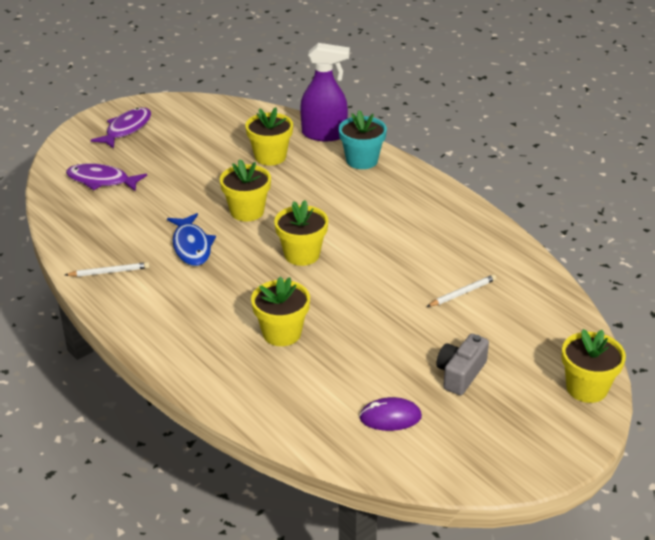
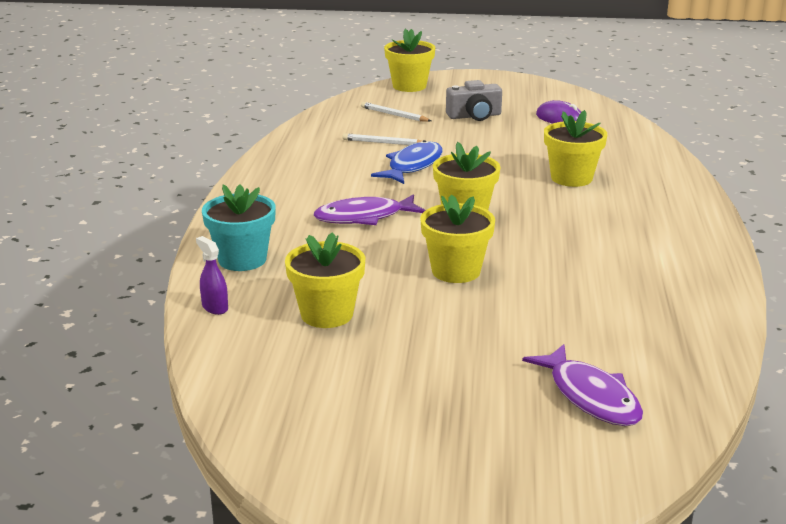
camera: 135 degrees left, 10 degrees down
white pencil [65,262,150,277] -> white pencil moved to [361,102,431,122]
purple fish [91,107,151,149] -> purple fish moved to [313,194,425,225]
blue fish [167,213,216,266] -> blue fish moved to [371,140,443,184]
purple spray bottle [300,43,350,141] -> purple spray bottle [196,236,228,315], size x0.45

